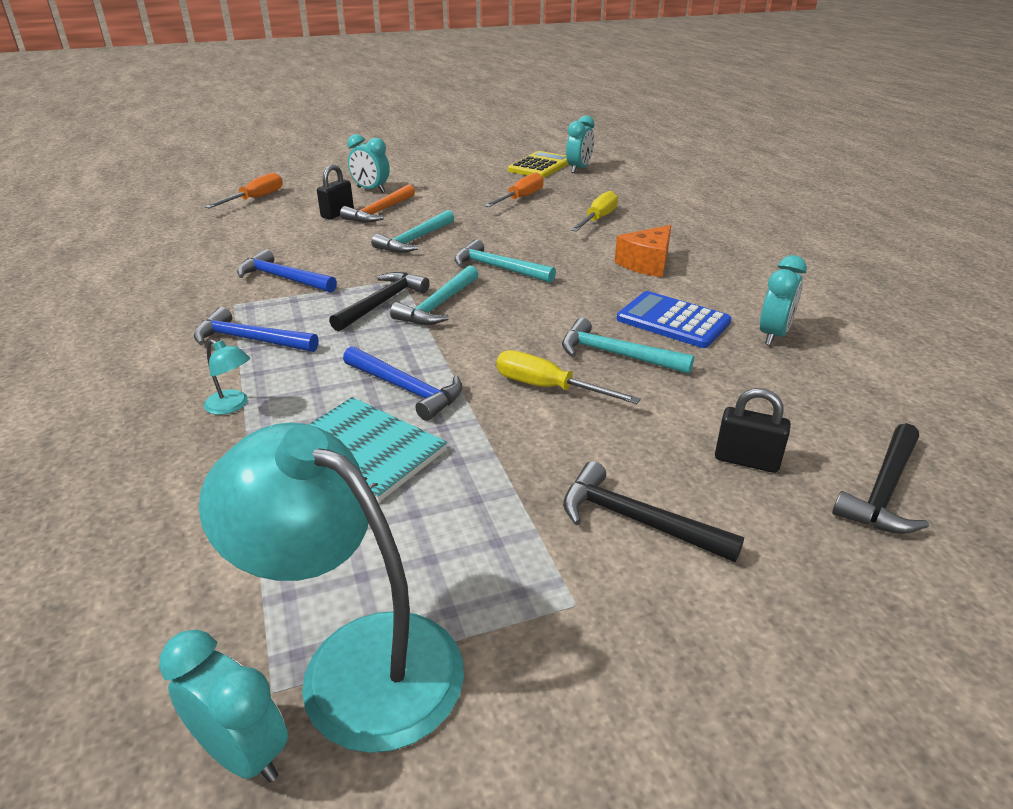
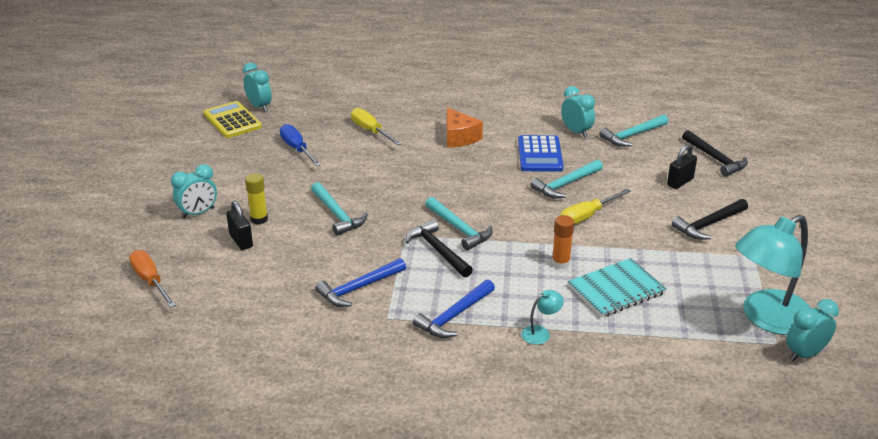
camera: 65 degrees left, 0 degrees up
orange hammer [340,185,415,223] -> yellow glue stick [245,173,268,225]
blue hammer [343,346,462,421] -> orange glue stick [552,215,574,269]
turquoise hammer [454,239,556,283] -> turquoise hammer moved to [600,115,668,147]
orange screwdriver [484,172,544,207] -> blue screwdriver [280,124,321,166]
blue calculator [617,291,731,348] -> blue calculator turned 60 degrees counterclockwise [518,135,564,172]

